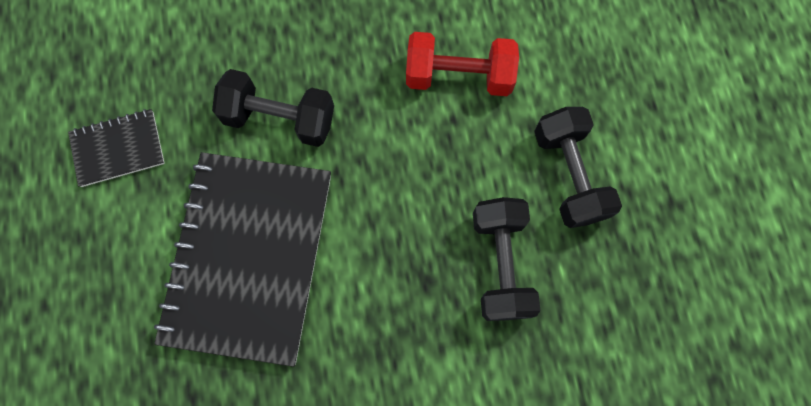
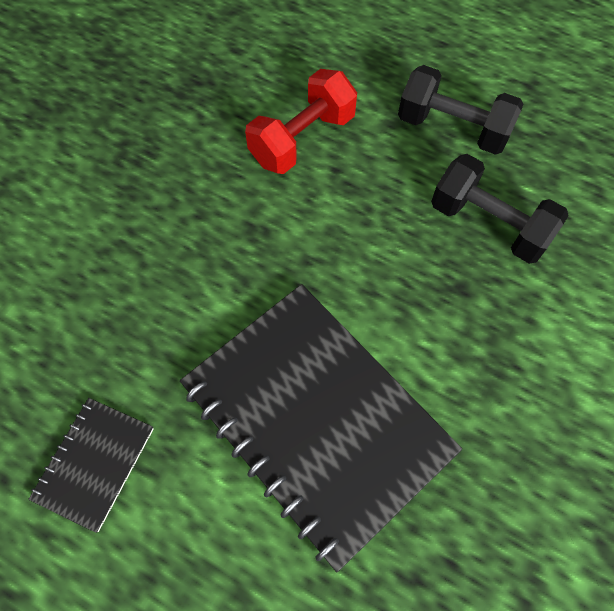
camera: 50 degrees left, 10 degrees down
black dumbbell [212,69,334,147] -> none

